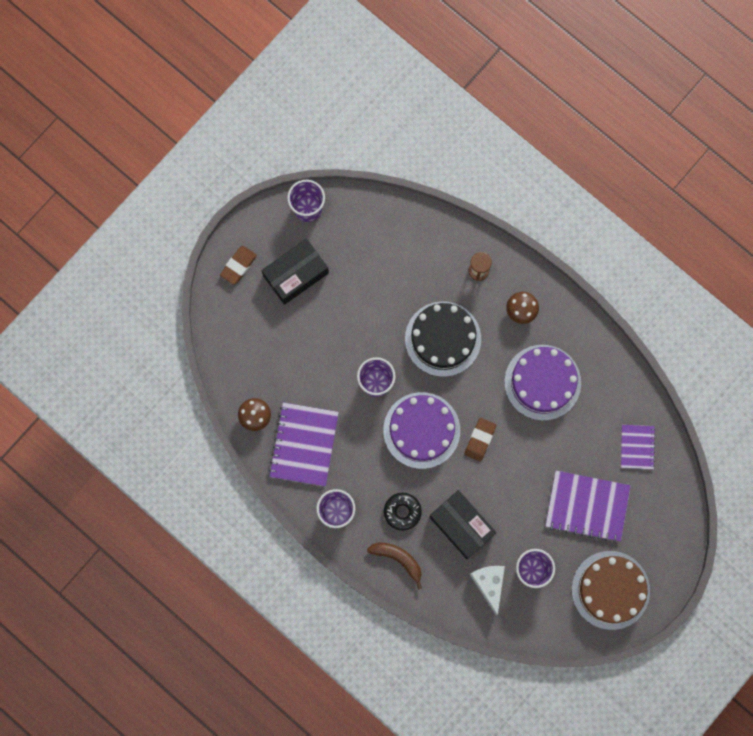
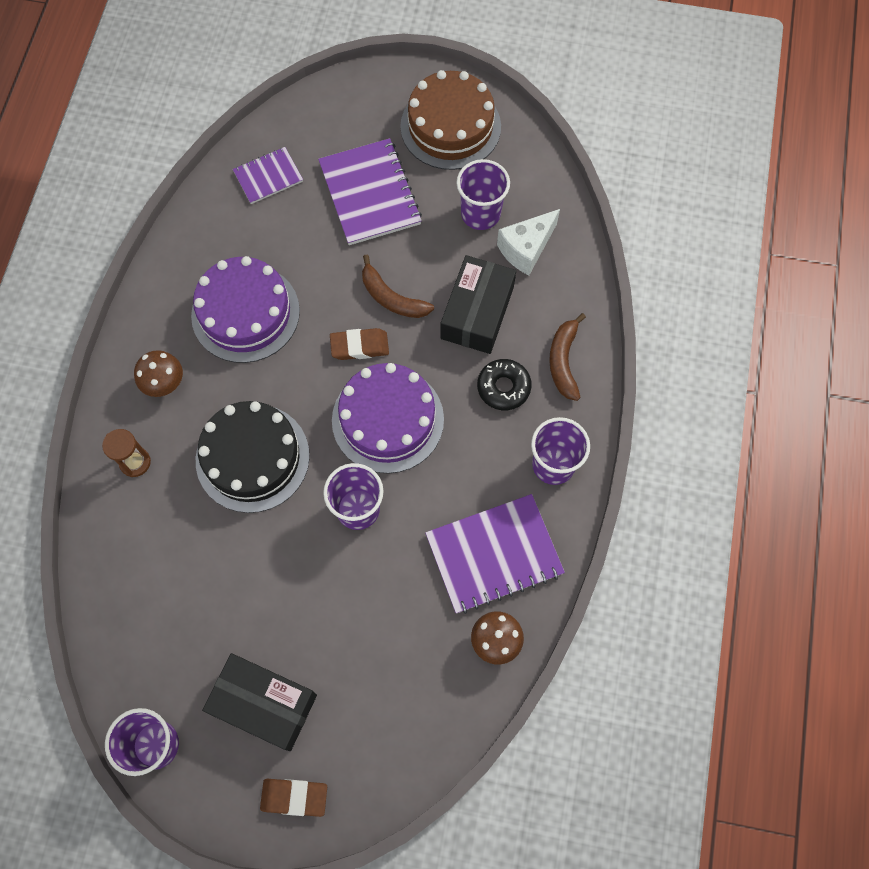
camera: 120 degrees left, 10 degrees down
none -> brown banana [362,255,434,318]

